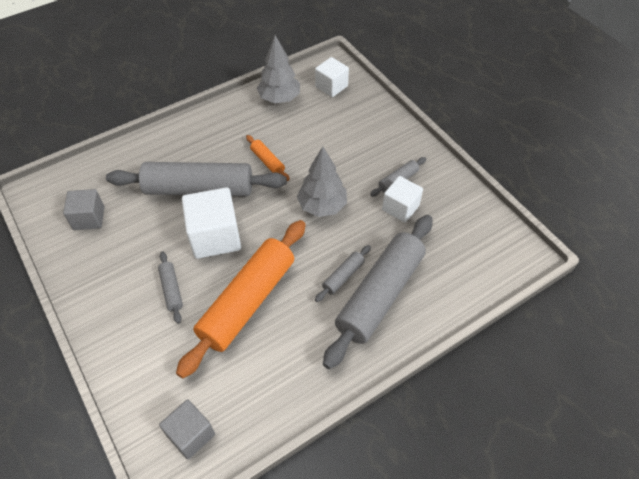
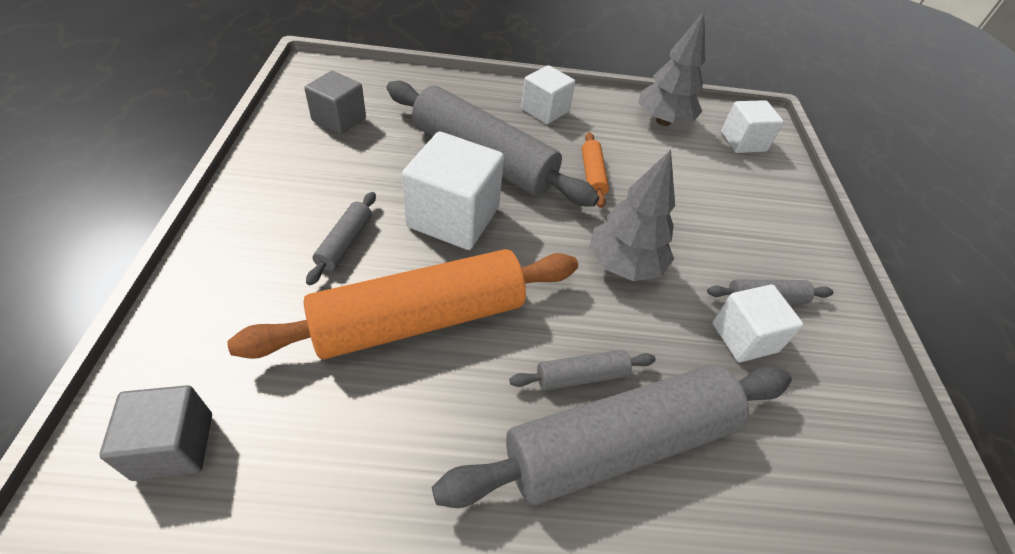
camera: 30 degrees right, 5 degrees down
none -> white cube [521,65,575,124]

